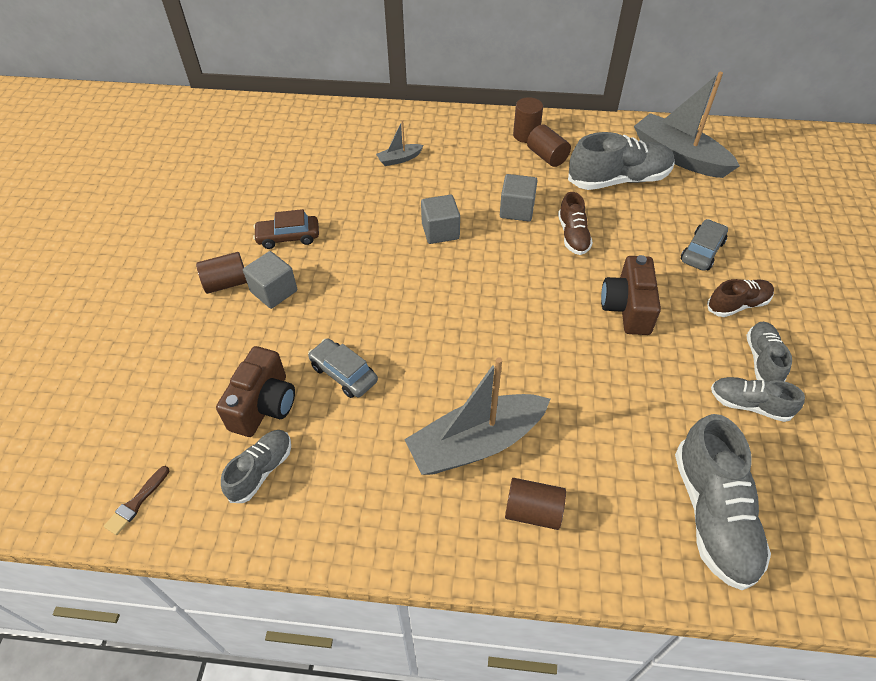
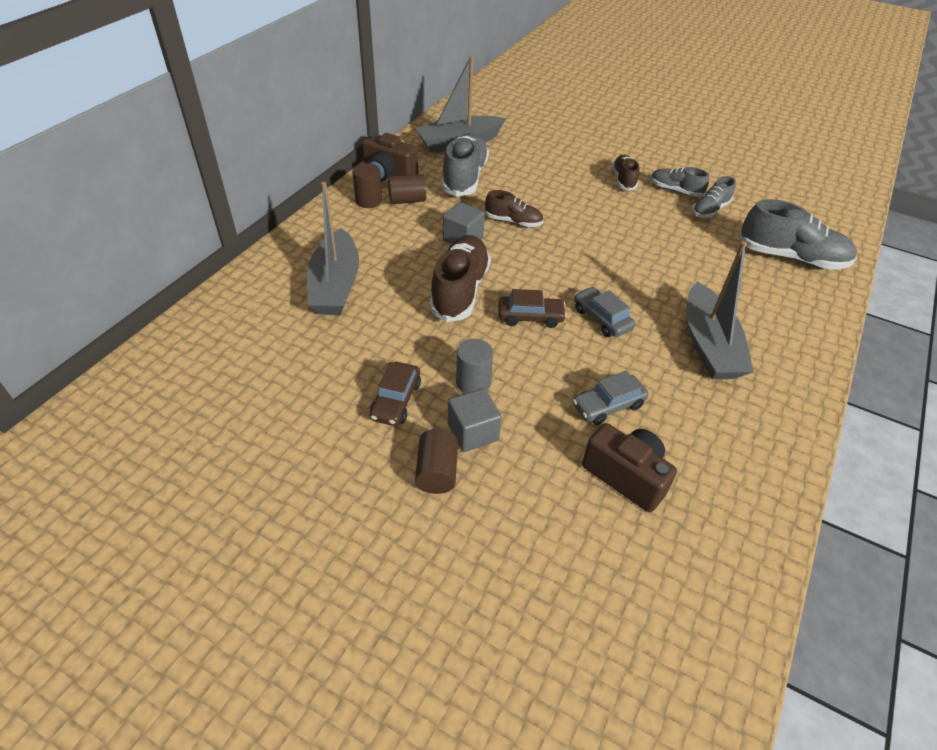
camera: 70 degrees left, 5 degrees down
brown brush [104,466,169,535] -> none
grey shoe [221,430,291,503] -> none
grey boat [376,120,424,166] -> grey boat [307,182,359,315], size x2.22
grey cube [421,195,460,244] -> brown shoe [429,235,491,322]
brown cylinder [505,478,566,530] -> none
brown camera [601,255,661,335] -> brown camera moved to [362,133,418,182]
grey car [681,219,728,271] -> grey car moved to [574,287,635,337]
none -> grey cylinder [456,339,493,394]
none -> brown car [498,289,567,328]

